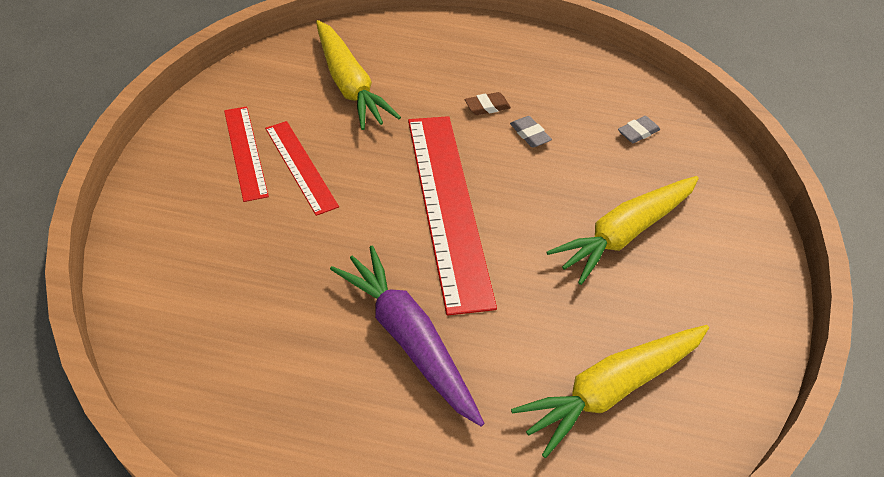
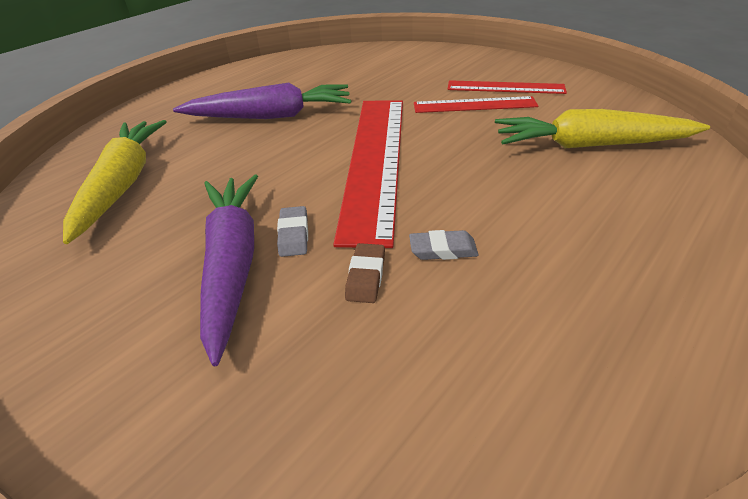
camera: 125 degrees right, 10 degrees down
red ruler [408,116,497,315] -> red ruler turned 75 degrees clockwise [333,100,403,248]
brown eraser [465,92,511,115] -> brown eraser moved to [345,243,385,303]
yellow carrot [547,176,699,285] -> purple carrot [200,175,258,366]
grey eraser [618,116,660,143] -> grey eraser moved to [277,206,308,257]

